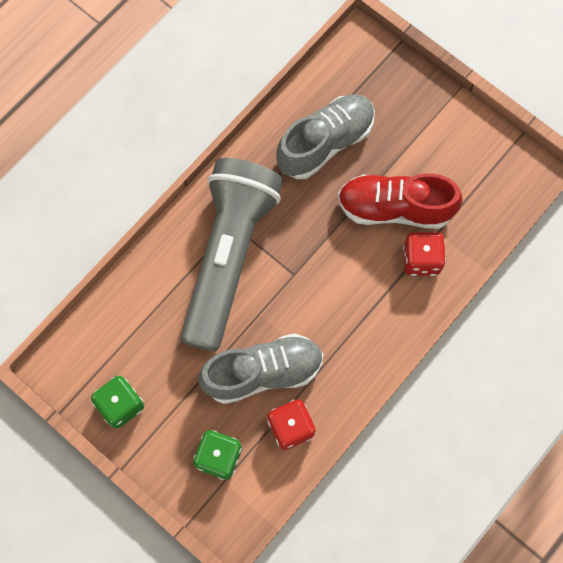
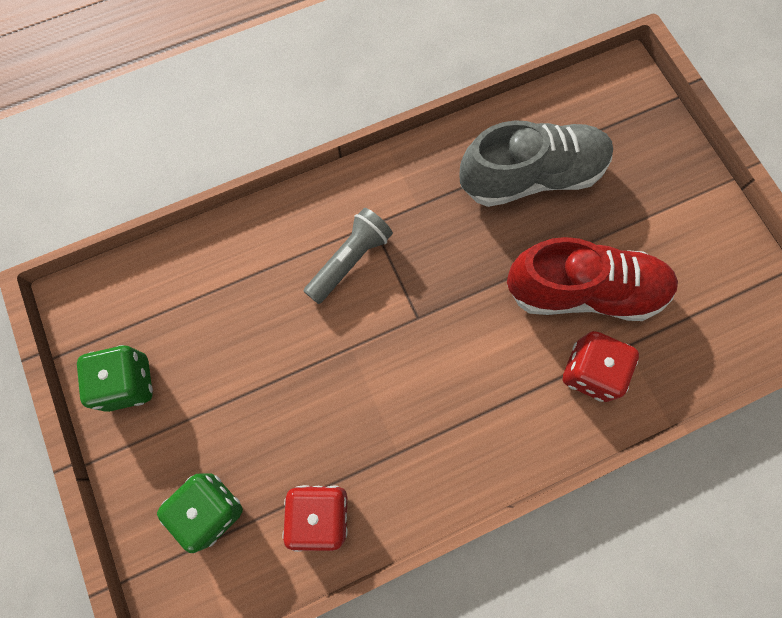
camera: 25 degrees right, 0 degrees up
grey flashlight [181,158,283,352] -> grey flashlight [304,208,393,304], size x0.42
grey shoe [198,333,323,404] -> none
red shoe [338,173,463,229] -> red shoe turned 150 degrees clockwise [507,237,678,321]

